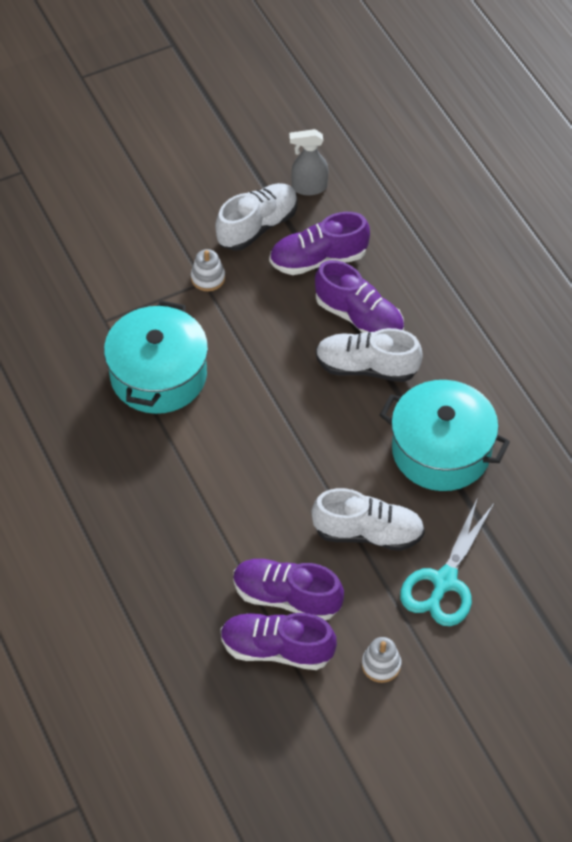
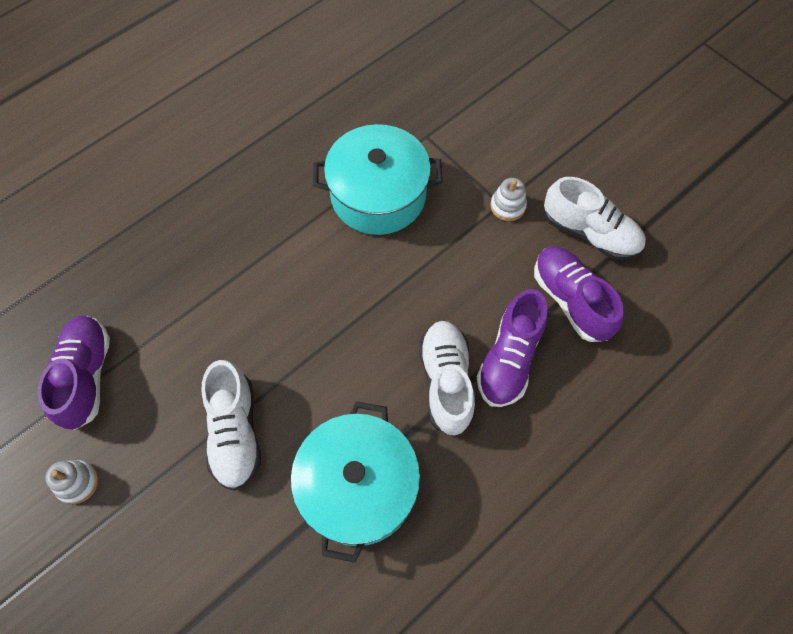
camera: 75 degrees right, 10 degrees up
purple shoe [233,559,344,620] -> none
grey spray bottle [289,129,329,195] -> none
turquoise scissors [400,497,495,626] -> none

